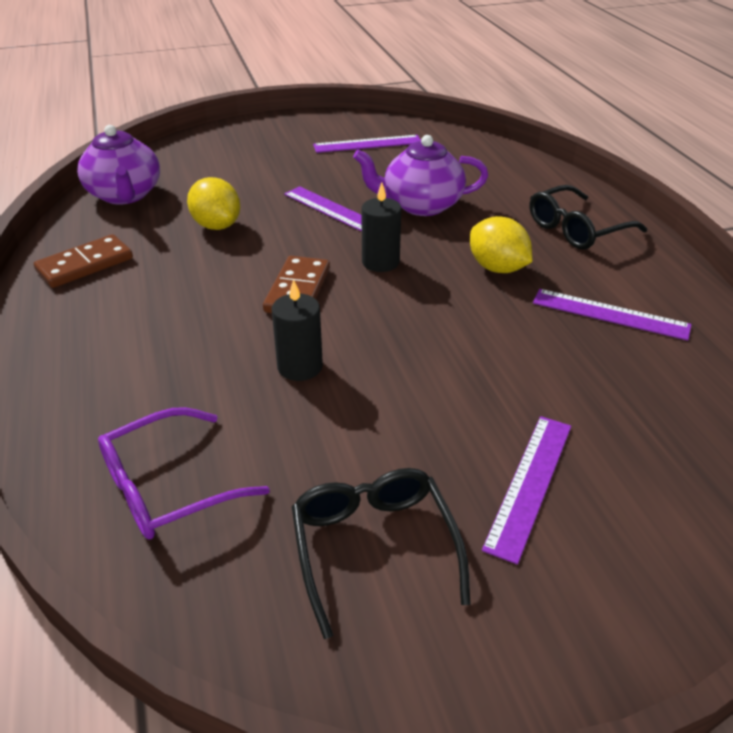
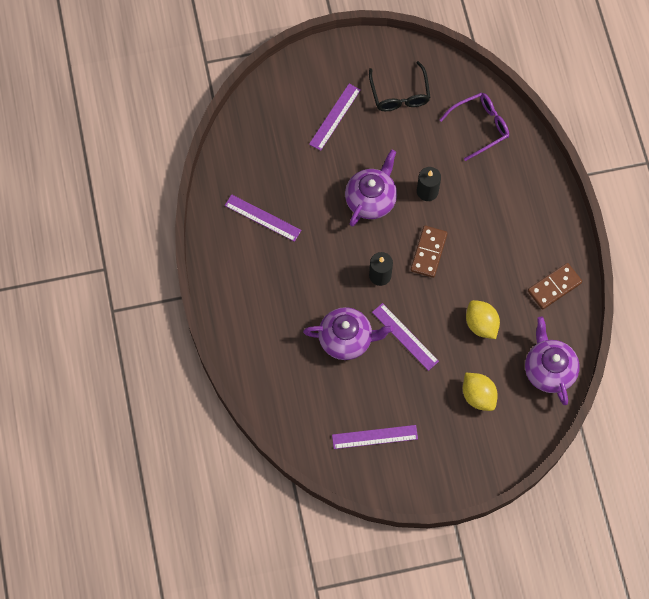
camera: 175 degrees left, 30 degrees up
yellow lemon [470,216,532,273] -> yellow lemon moved to [463,373,498,411]
black glasses [530,185,647,249] -> none
none -> purple teapot [345,150,397,226]

